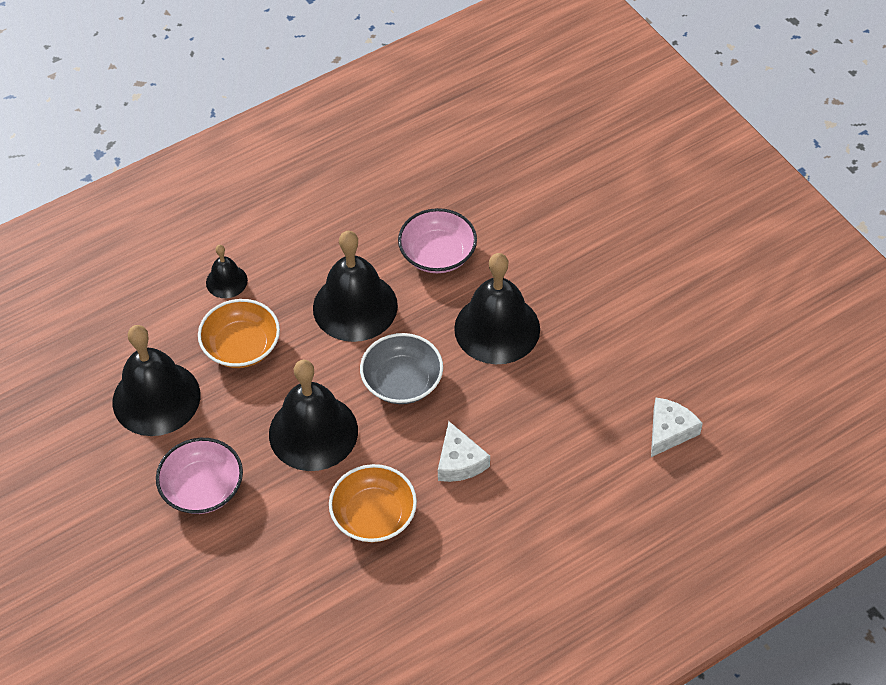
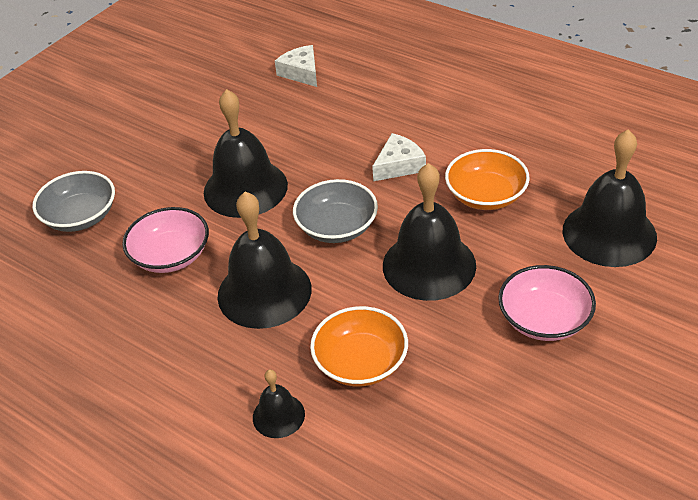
camera: 110 degrees left, 10 degrees down
black bell [112,325,200,436] -> black bell moved to [563,129,657,267]
white cheese [651,398,703,457] -> white cheese turned 45 degrees clockwise [275,45,317,87]
none -> grey bowl [33,171,115,232]

